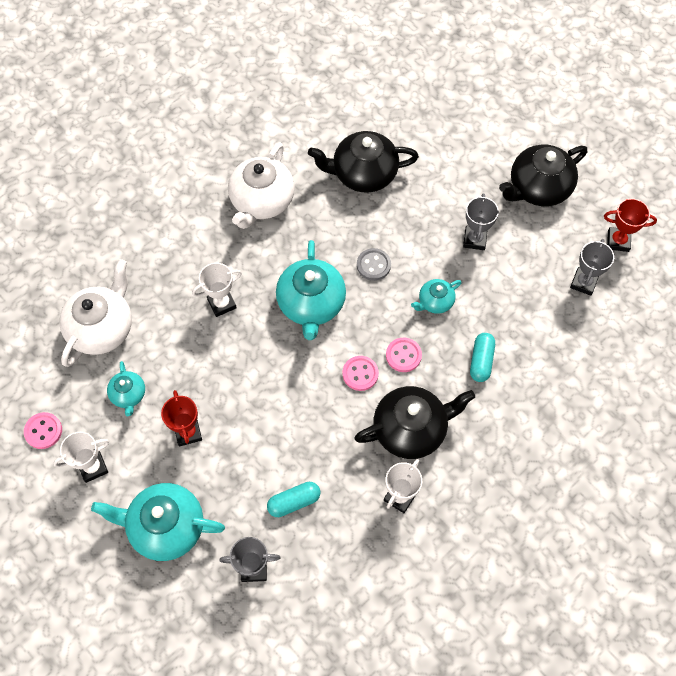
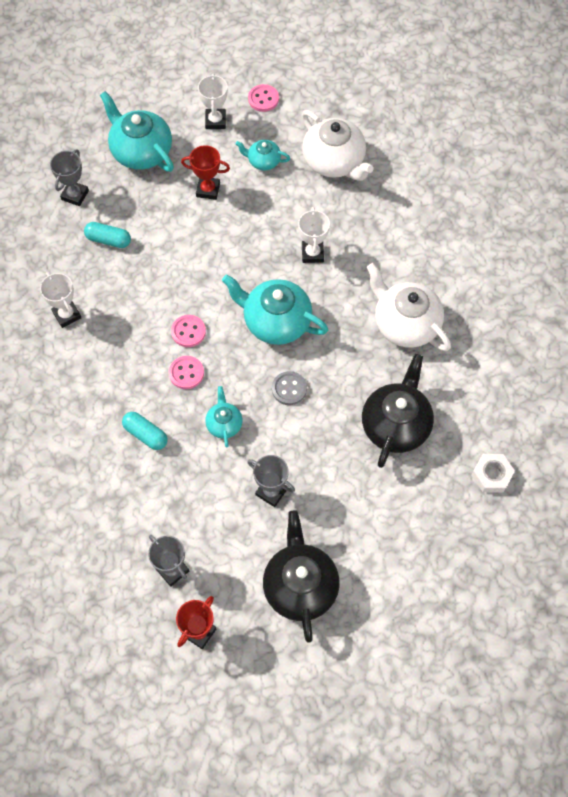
camera: 115 degrees right, 0 degrees up
turquoise teapot [91,483,225,561] -> turquoise teapot turned 75 degrees counterclockwise [100,91,174,172]
turquoise capsule [267,482,320,517] -> turquoise capsule turned 75 degrees counterclockwise [84,222,131,248]
black teapot [354,386,475,459] -> none
none -> white nut [471,454,515,493]

